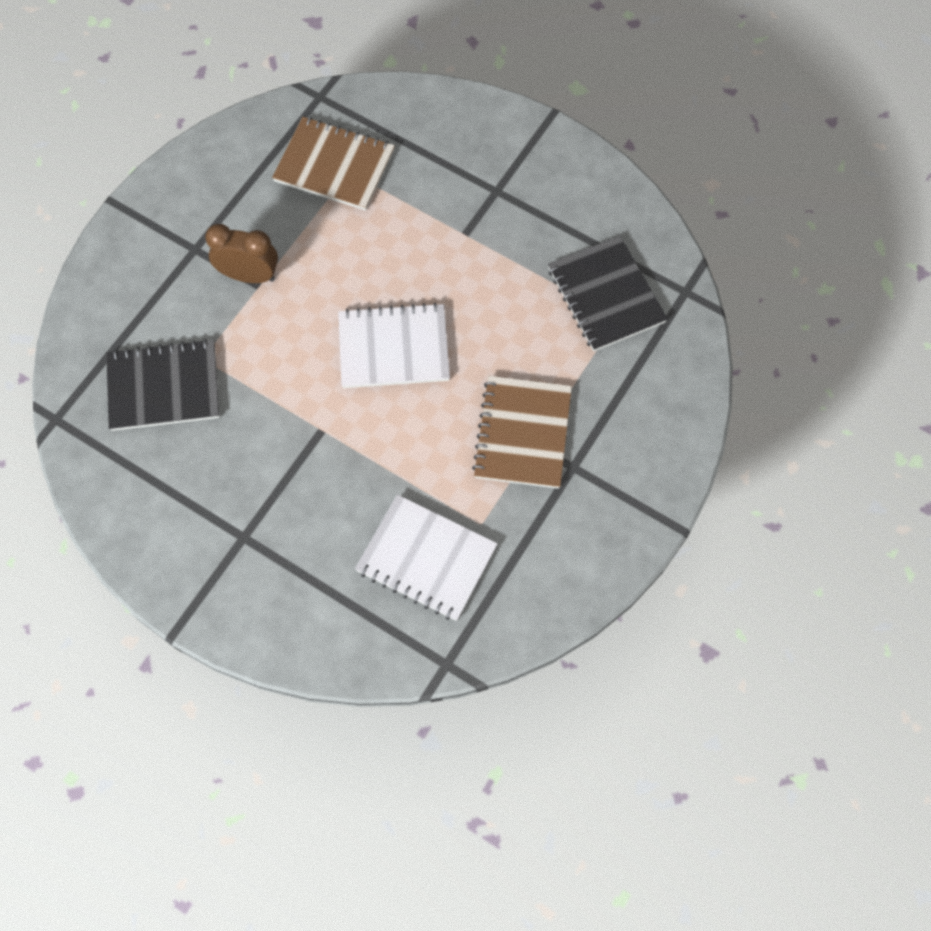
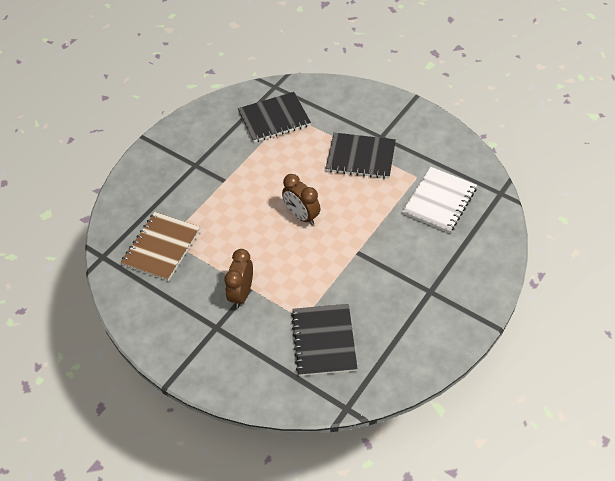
camera: 85 degrees left, 15 degrees down
white notebook [338,303,450,388] -> brown clock [282,174,320,225]
brown notebook [472,376,572,489] -> black notebook [326,133,396,179]

